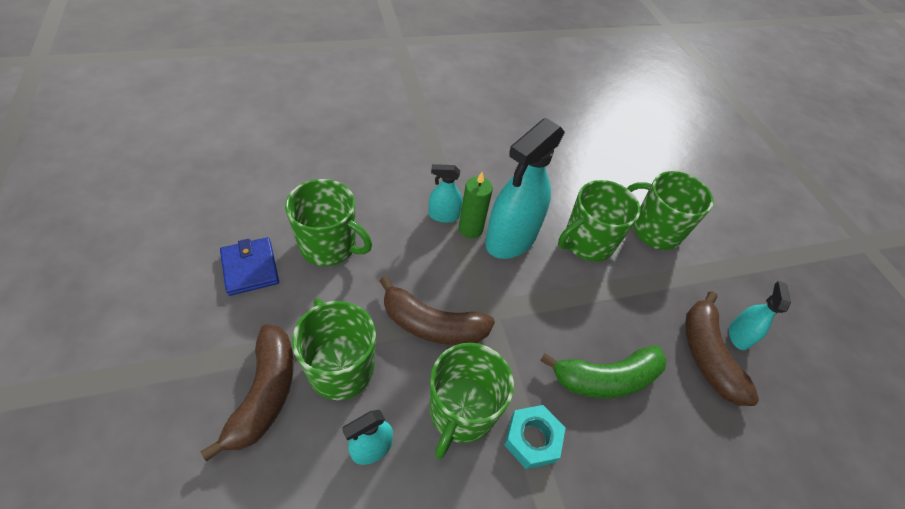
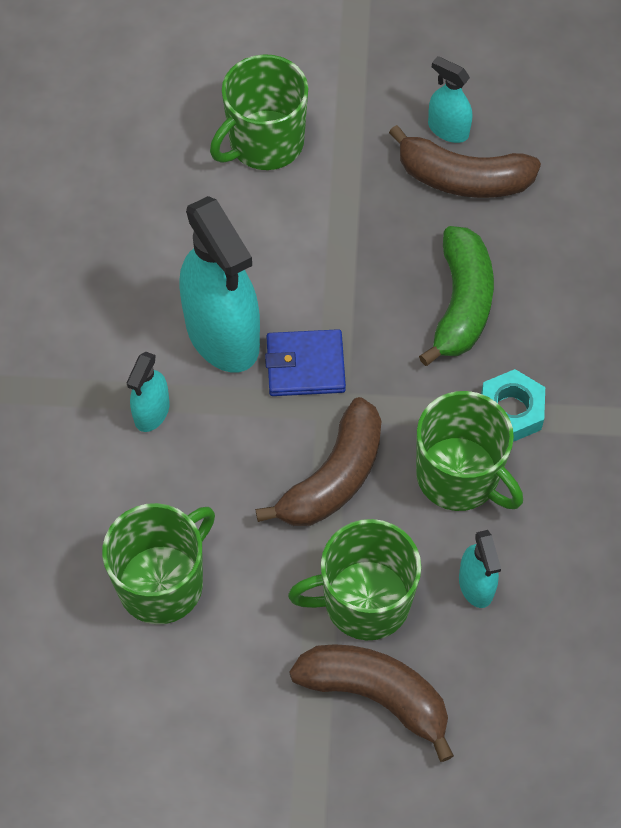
camera: 65 degrees left, 10 degrees up
blue wallet [220,237,279,296] -> blue wallet moved to [265,329,346,396]
green candle [459,172,493,238] -> none
green mug [558,180,640,262] -> none

